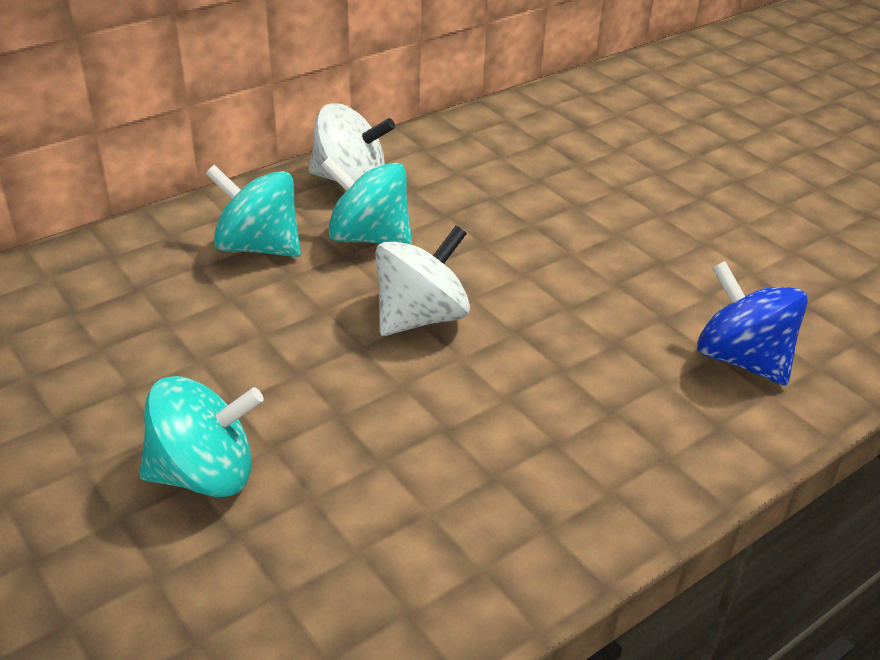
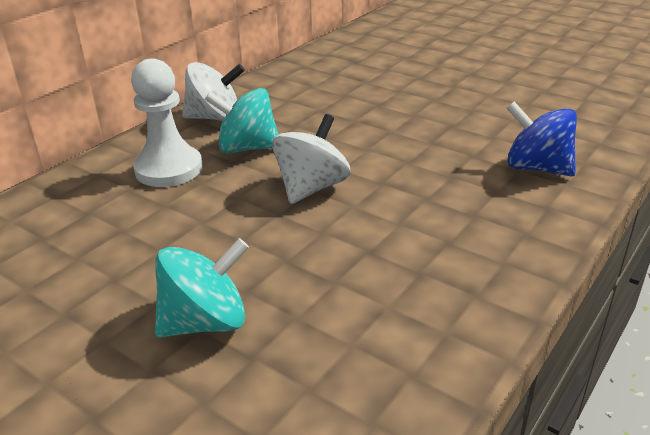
camera: 15 degrees left, 5 degrees down
turquoise spinning top [206,165,301,257] -> white pawn [131,58,203,187]

